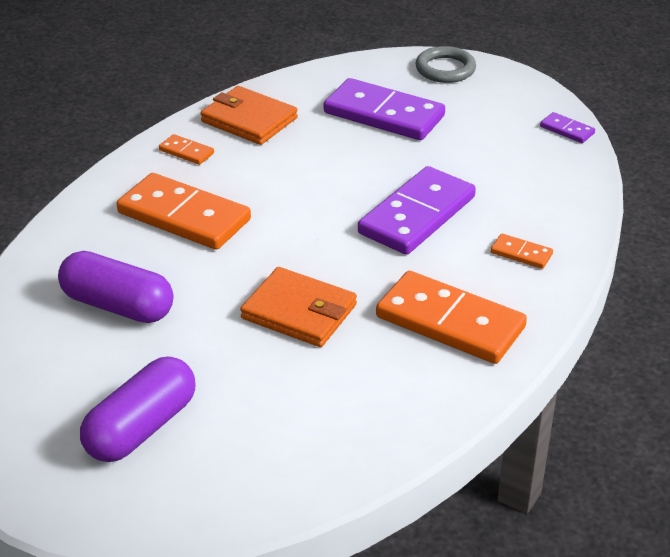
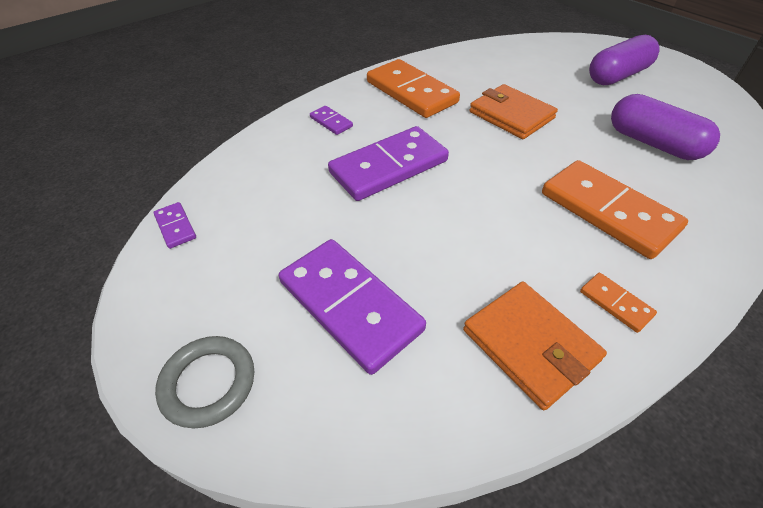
camera: 160 degrees left, 10 degrees up
orange domino [491,234,553,269] -> purple domino [310,106,353,135]

